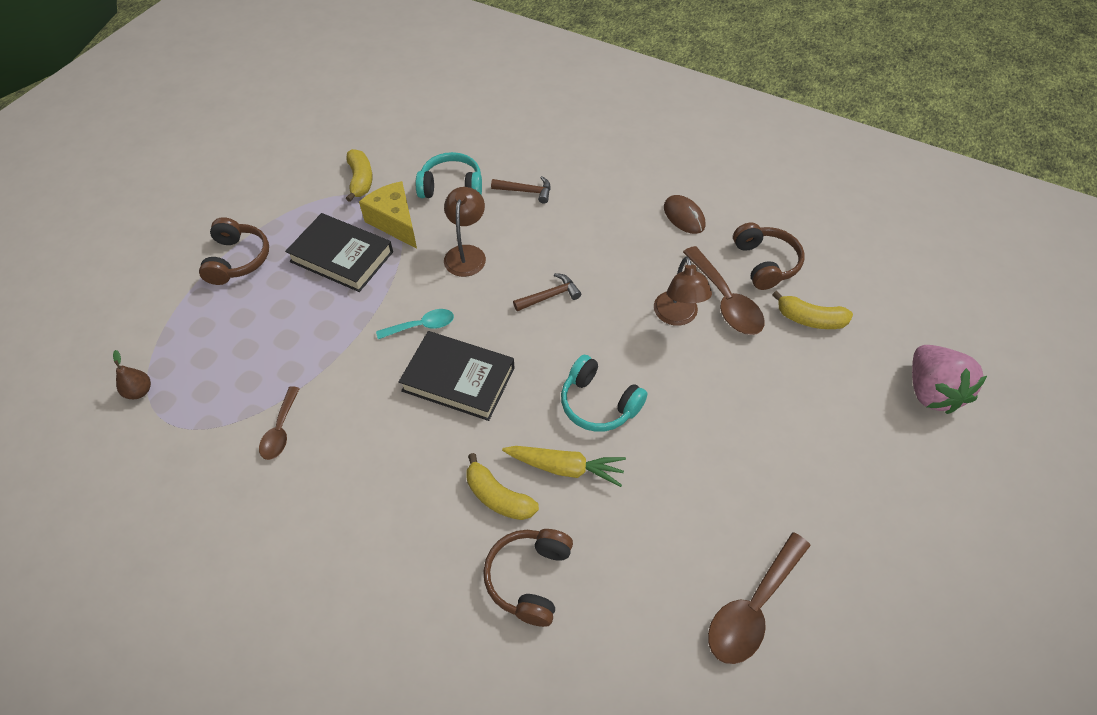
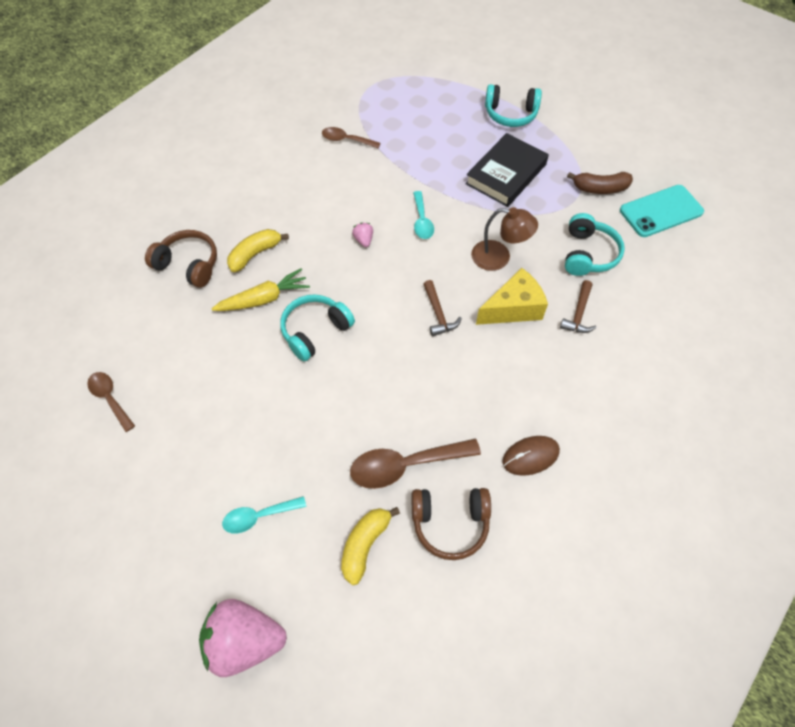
camera: 100 degrees right, 5 degrees up
brown pear [113,350,151,399] -> none
brown headphones [199,217,269,285] -> turquoise headphones [485,84,542,127]
yellow banana [346,149,373,202] -> brown banana [567,172,633,194]
yellow cheese [359,181,417,249] -> yellow cheese moved to [476,268,548,325]
black book [399,331,514,421] -> pink strawberry [352,223,373,247]
yellow carrot [502,446,626,487] -> yellow carrot turned 135 degrees counterclockwise [211,268,310,311]
brown lamp [654,256,712,326] -> none
brown spoon [708,532,811,664] -> brown spoon [87,372,135,432], size x0.61
none -> turquoise spoon [222,496,306,534]
none -> turquoise phone [620,185,704,237]

